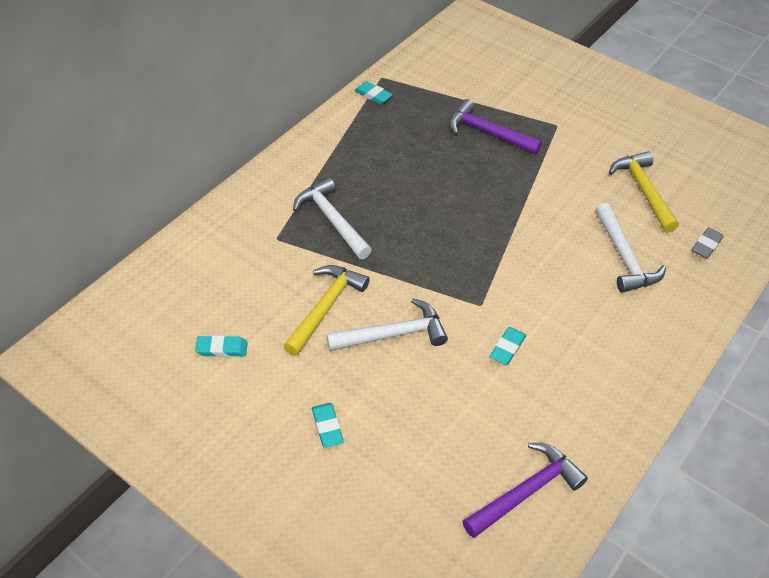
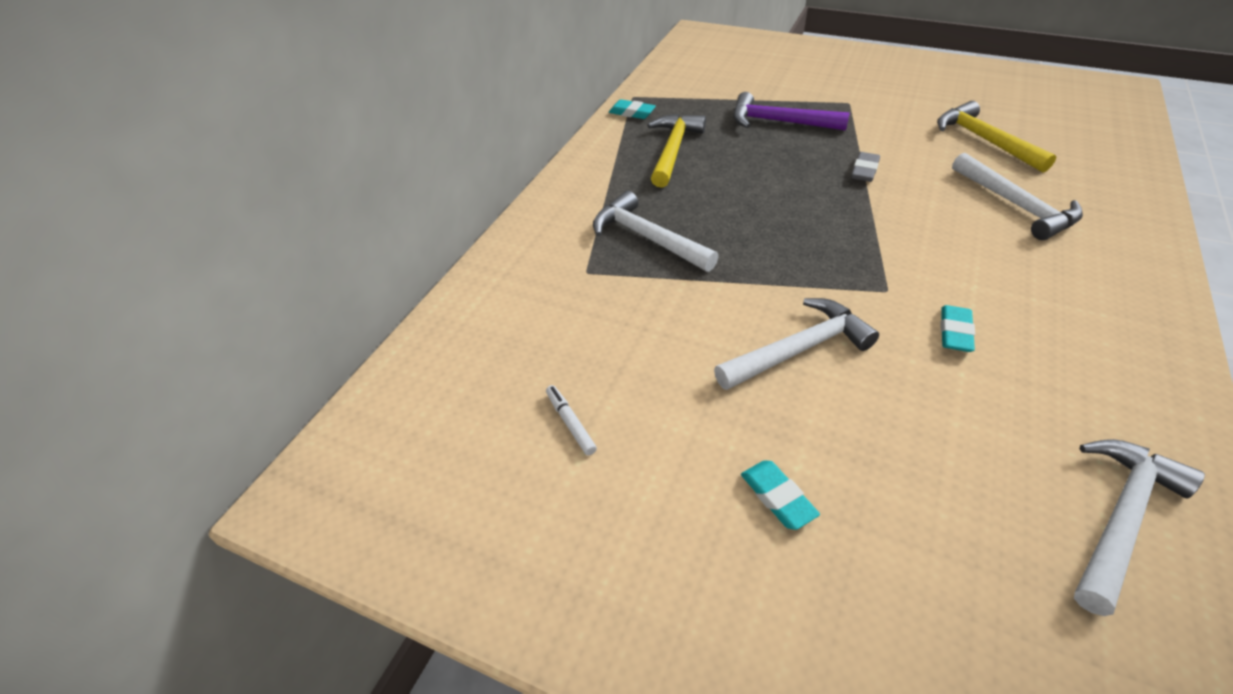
camera: 10 degrees left, 5 degrees down
turquoise eraser [195,335,248,357] -> white marker [546,385,597,455]
yellow hammer [283,265,370,356] -> yellow hammer moved to [647,114,706,188]
purple hammer [462,443,588,538] -> white hammer [1074,439,1205,616]
grey eraser [692,227,724,259] -> grey eraser moved to [851,152,880,182]

